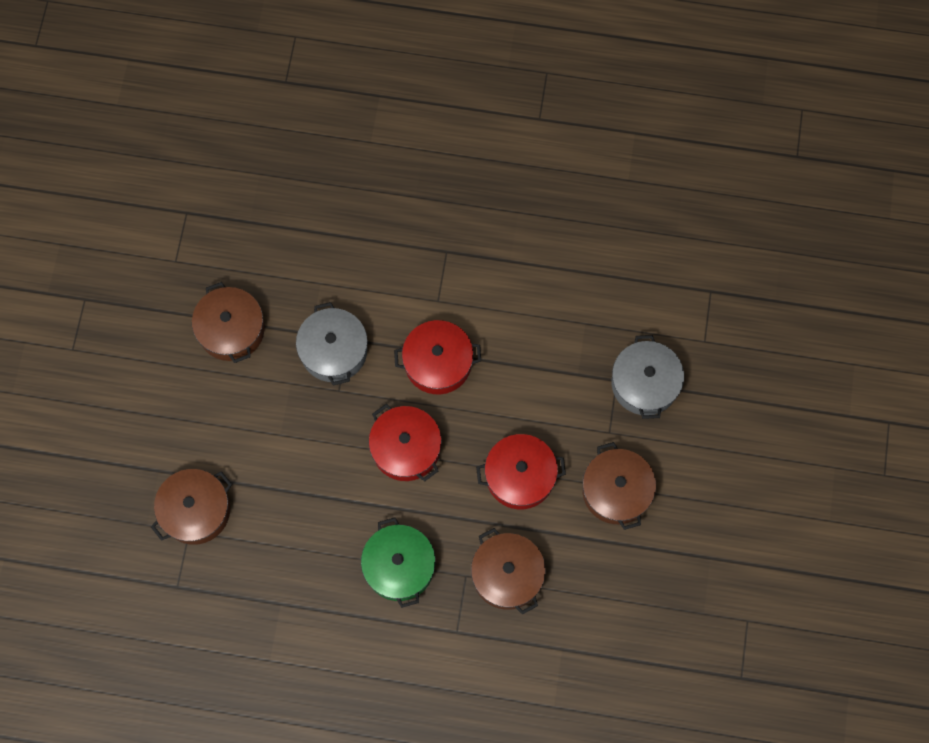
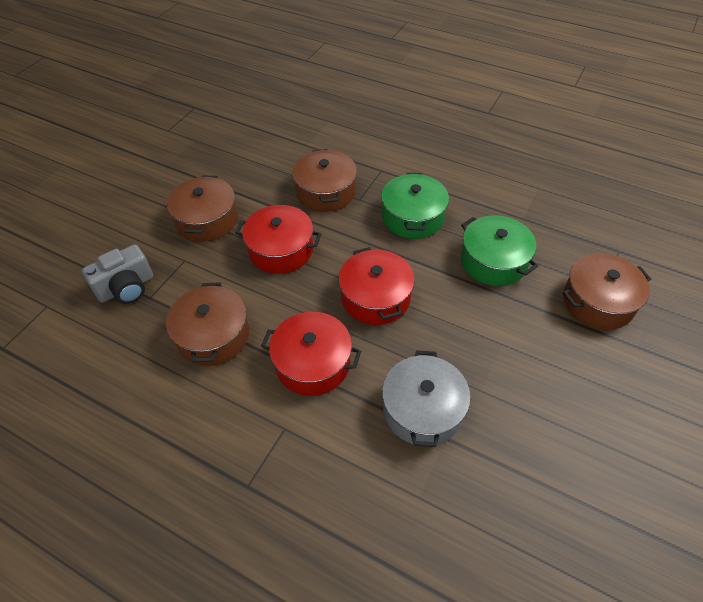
camera: 160 degrees left, 20 degrees down
brown pot [192,282,265,363] -> brown pot moved to [166,282,249,366]
grey pot [612,335,684,419] -> grey camera [82,244,153,304]
none -> green pot [461,216,538,286]

